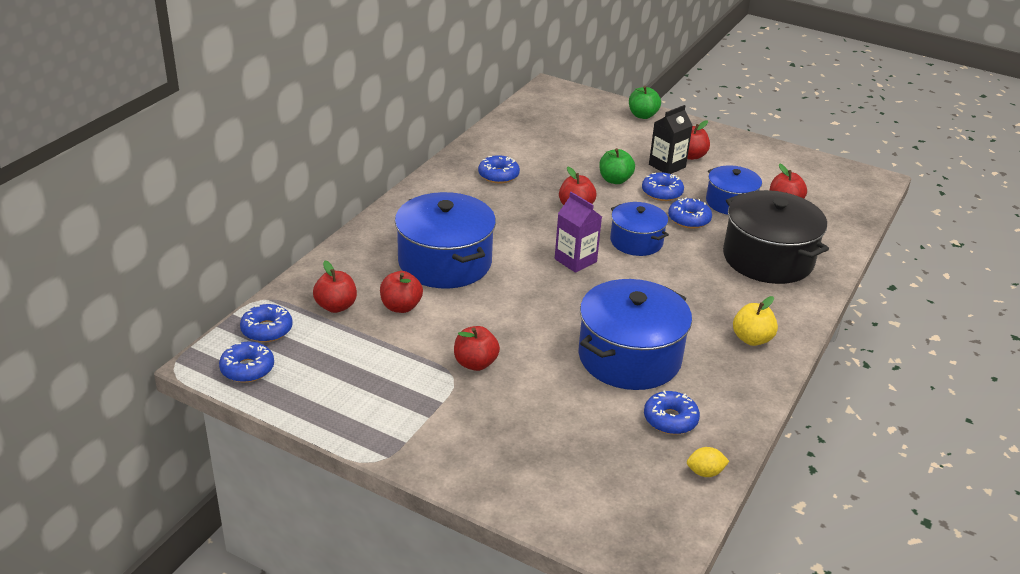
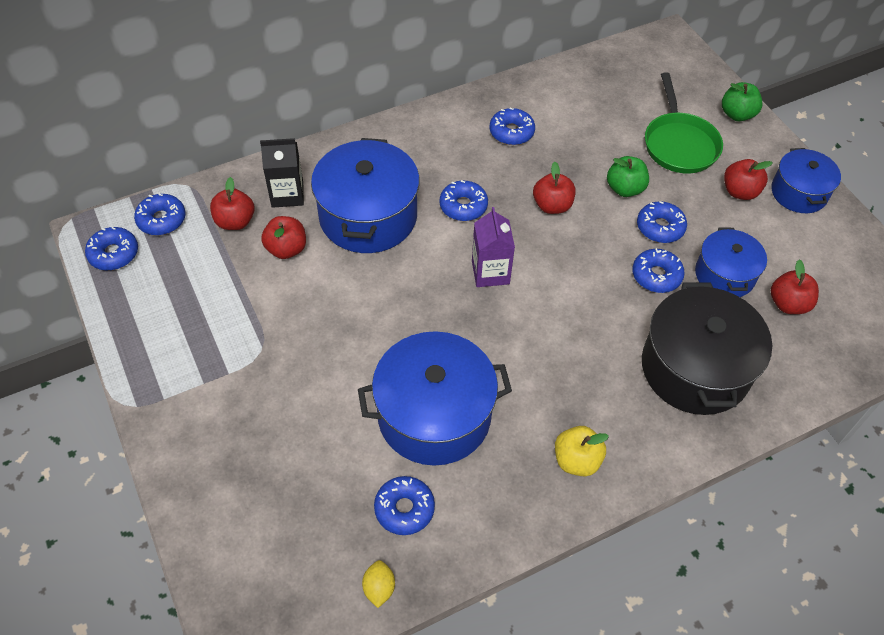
camera: 35 degrees right, 20 degrees up
red apple [454,326,500,371] -> none
blue pot [610,202,669,256] -> blue pot moved to [771,148,841,213]
black carton [649,105,693,174] -> black carton moved to [260,138,304,208]
yellow lemon [687,447,729,477] -> yellow lemon turned 60 degrees clockwise [362,560,395,608]
none -> blue donut [439,180,488,221]
none -> green pan [645,72,723,173]

